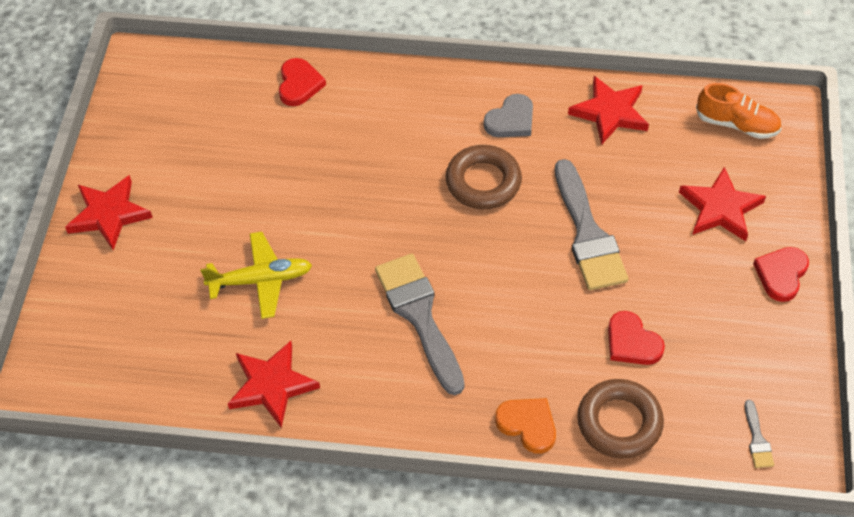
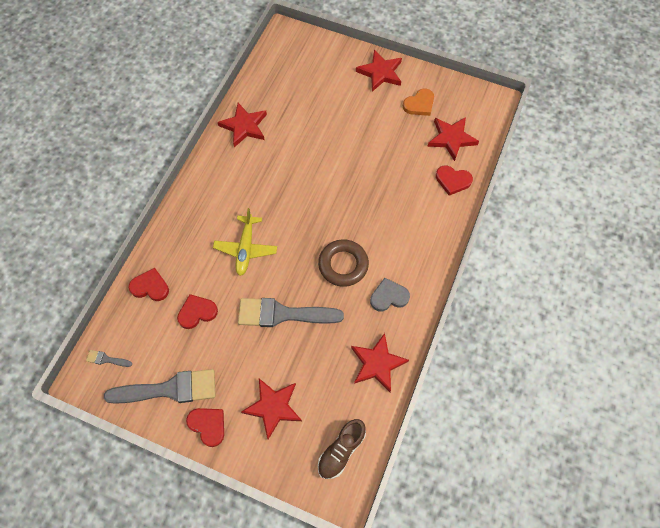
camera: 105 degrees right, 10 degrees up
yellow plane [200,232,312,319] -> yellow plane moved to [213,208,277,276]
grey brush [375,254,465,395] -> grey brush moved to [104,369,216,404]
grey heart [484,94,533,137] -> grey heart turned 105 degrees clockwise [370,278,410,311]
orange heart [495,398,556,454] -> orange heart moved to [403,88,434,116]
brown ring [577,379,664,459] -> red heart [128,268,169,301]
orange shoe [696,83,782,139] -> brown shoe [318,419,366,479]
none -> red star [427,117,479,161]

